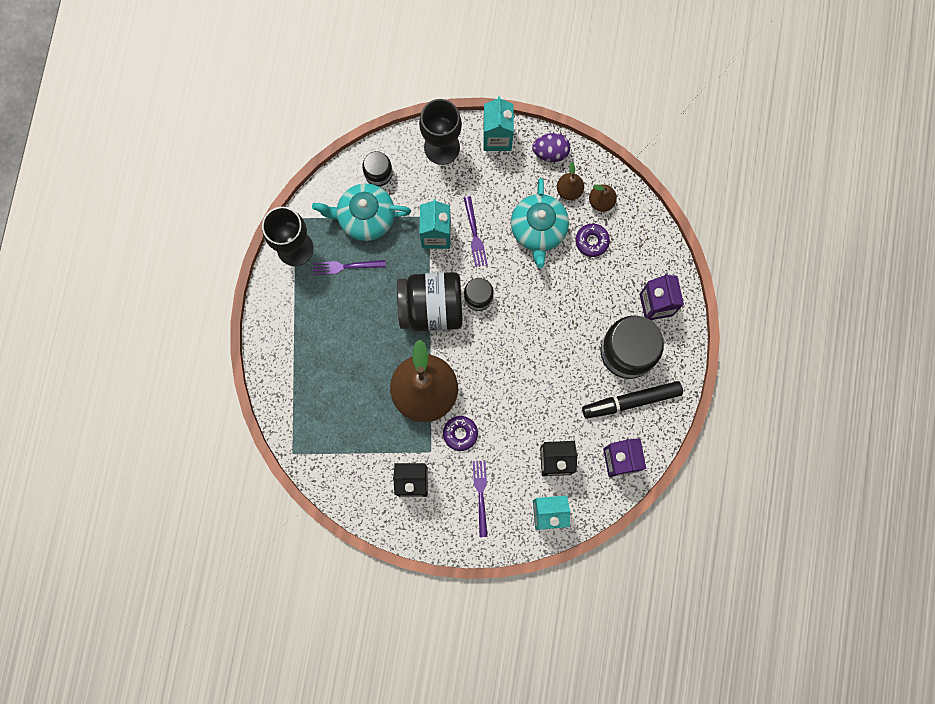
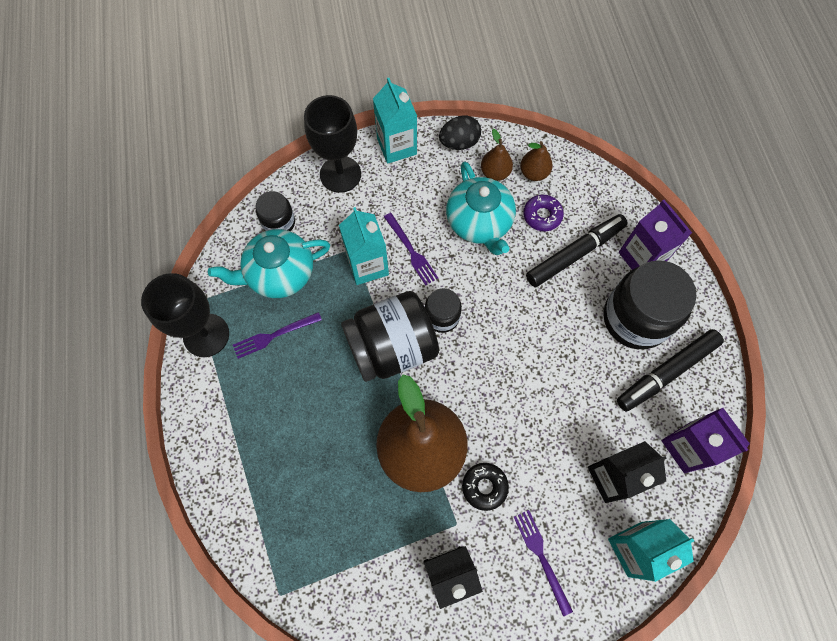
camera: 20 degrees left, 10 degrees down
purple donut [443,416,478,451] -> black donut [462,463,509,511]
purple egg [532,133,570,162] -> black egg [439,115,481,150]
none -> black marker [526,214,628,287]

